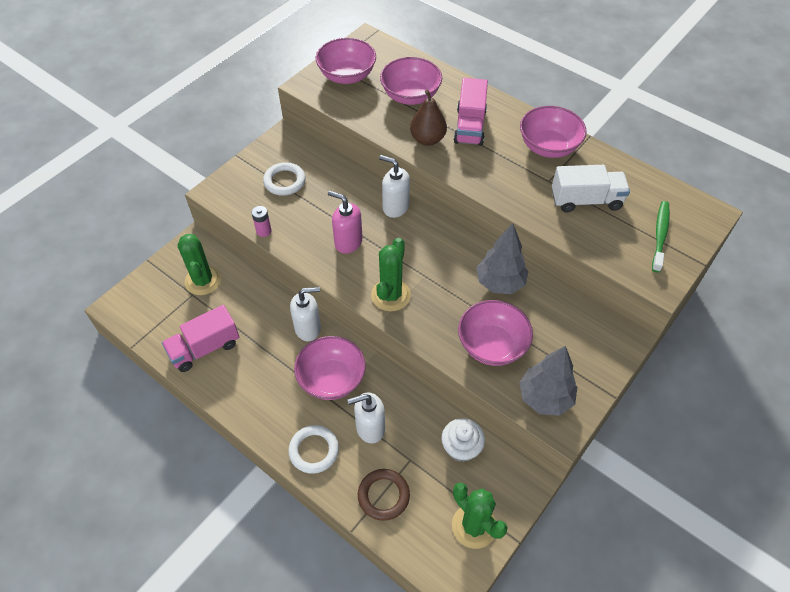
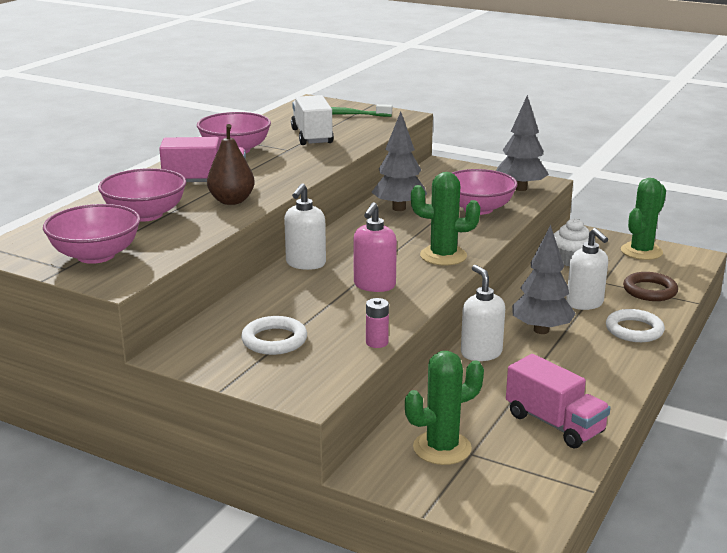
camera: 100 degrees left, 30 degrees down
pink bowl [294,336,366,400] -> grey tree [512,225,576,334]

